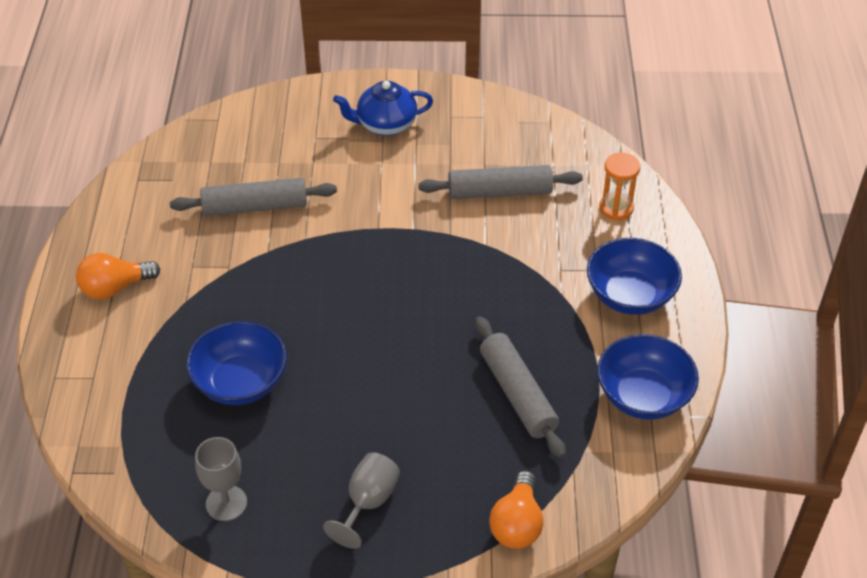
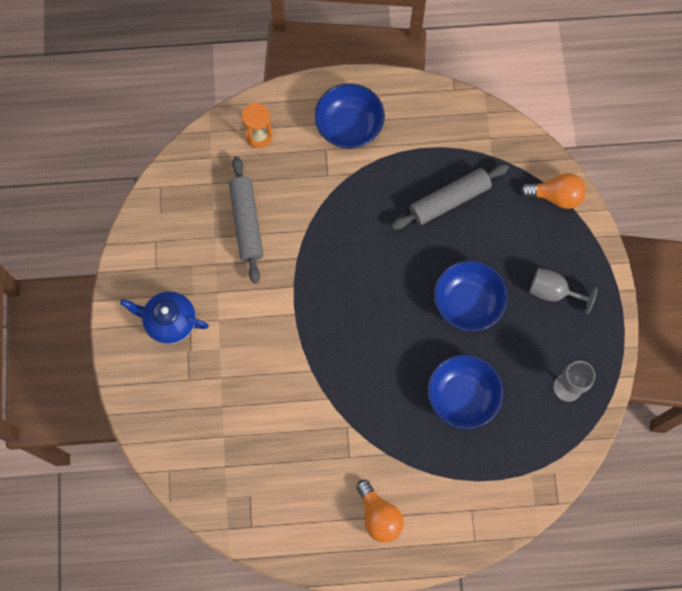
camera: 95 degrees left, 25 degrees up
grey rolling pin [170,178,337,216] -> none
blue teapot [333,81,433,136] -> blue teapot turned 120 degrees clockwise [120,291,209,344]
blue bowl [597,334,699,420] -> blue bowl moved to [434,260,508,332]

